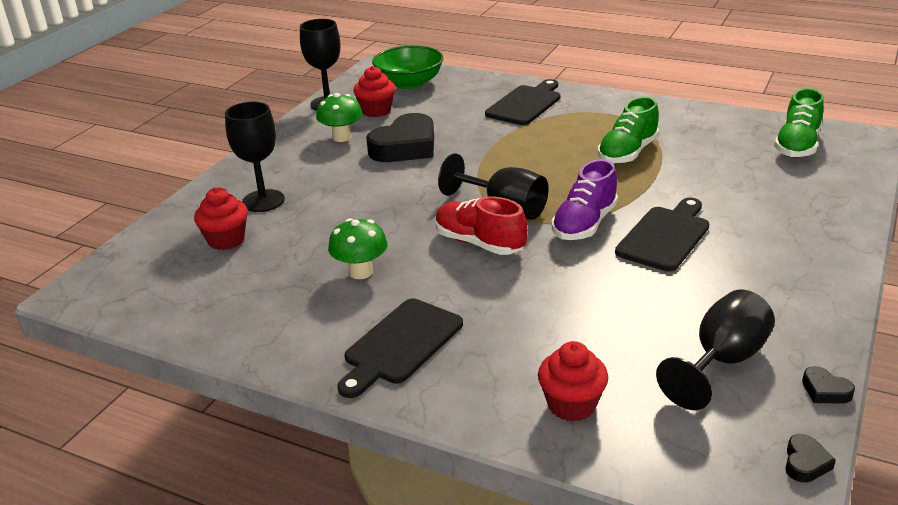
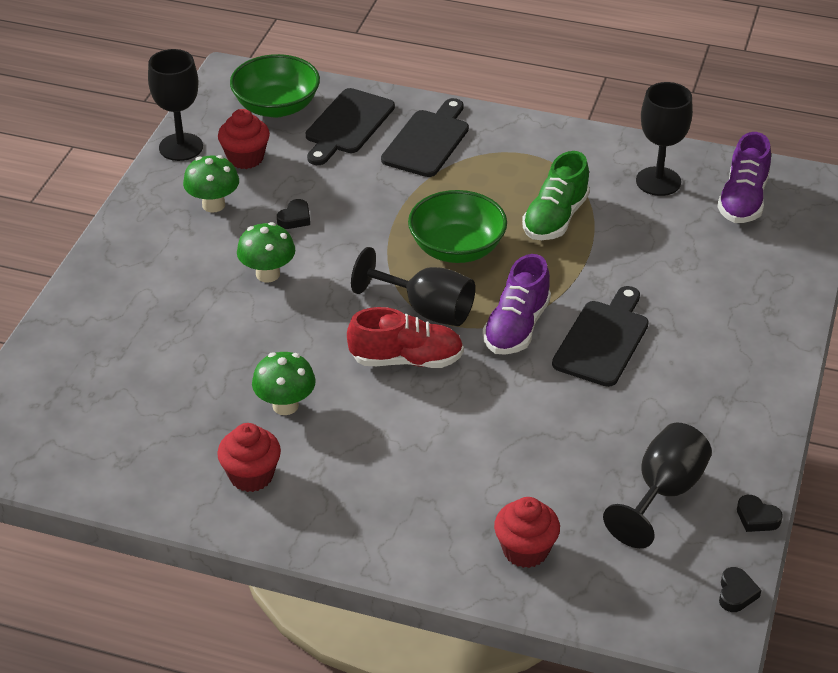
camera: 10 degrees left, 10 degrees up
red cupcake [194,188,248,250] -> red cupcake moved to [217,423,281,492]
black goblet [225,102,285,212] -> black goblet moved to [636,82,693,196]
black cutting board [337,299,463,398] -> black cutting board moved to [306,88,395,165]
black heart [366,113,434,162] -> black heart [277,199,310,229], size x0.42
red shoe [436,196,527,255] -> red shoe turned 150 degrees clockwise [347,307,464,368]
green shoe [774,88,824,158] -> purple shoe [717,132,771,223]
none -> green mushroom [237,222,295,283]
none -> green bowl [408,190,507,263]

